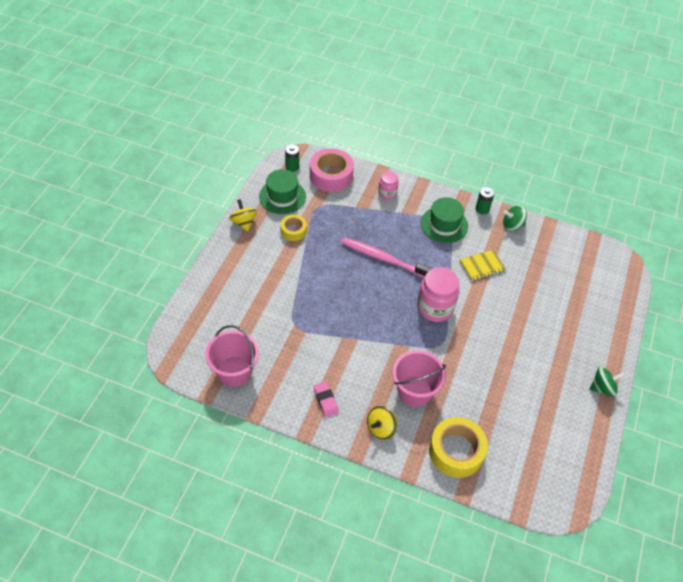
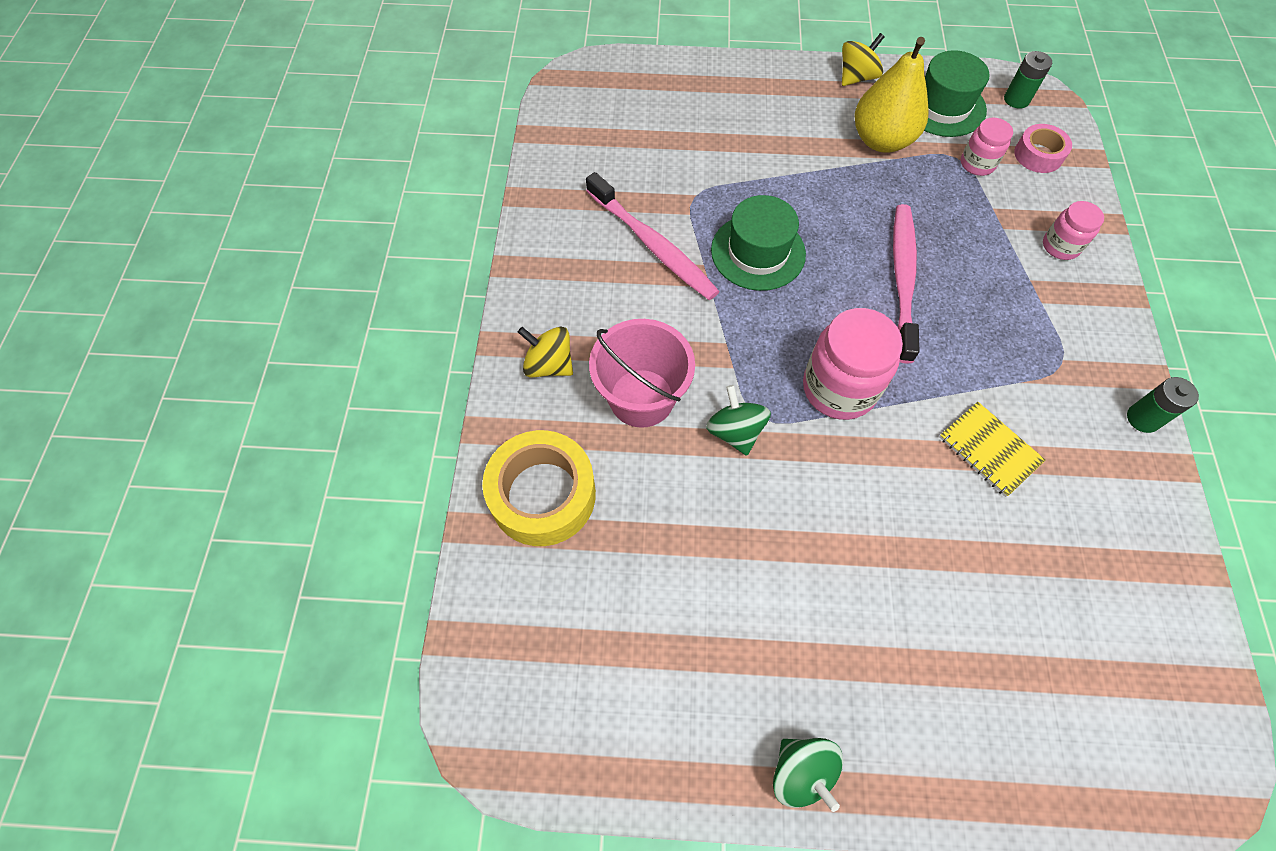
camera: 75 degrees right, 10 degrees up
pink bucket [205,325,259,387] -> none
yellow tape [280,215,307,241] -> yellow pear [854,37,929,153]
pink tape [310,148,354,192] -> pink tape [1014,124,1072,173], size x0.57
pink eraser [313,381,339,417] -> none
green hat [421,197,468,243] -> green hat moved to [711,195,806,291]
green spinning top [503,205,527,231] -> green spinning top moved to [706,385,771,456]
none -> pink toothbrush [586,172,719,300]
none -> pink jar [961,118,1013,176]

